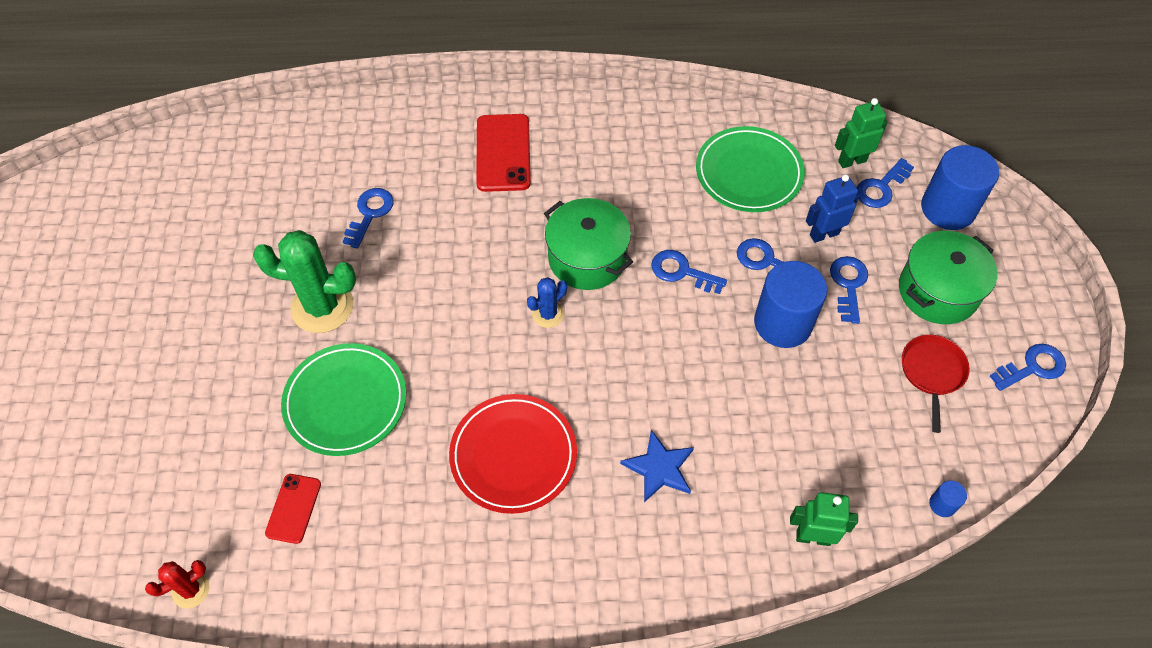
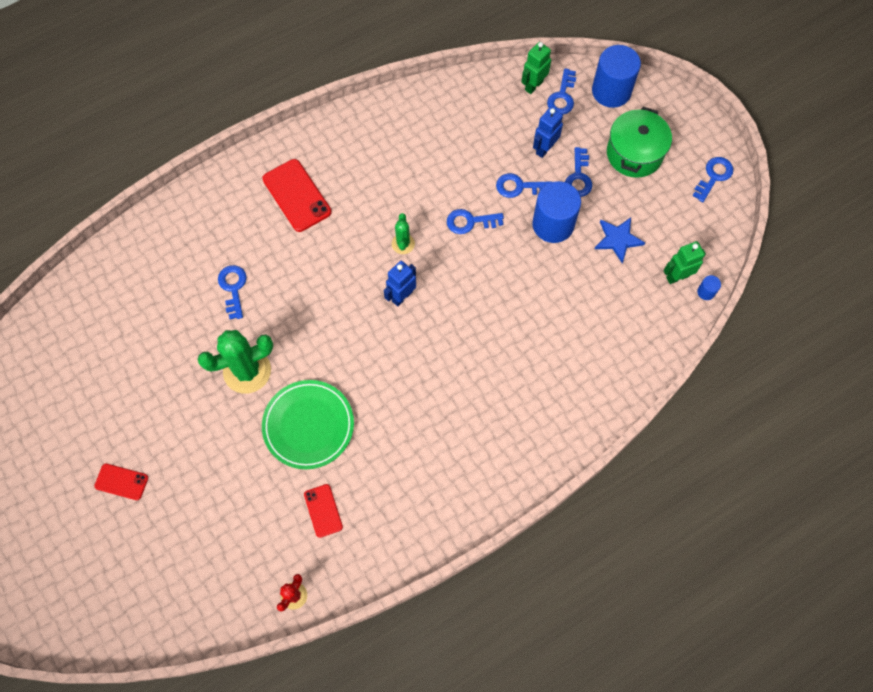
camera: 30 degrees left, 10 degrees up
red plate [449,394,577,514] -> none
blue cactus [527,277,567,328] -> blue robot [384,261,416,306]
green pot [544,198,633,290] -> green cactus [392,213,415,254]
blue star [620,430,694,502] -> blue star moved to [595,218,645,263]
green plate [696,126,805,212] -> none
green robot [790,492,858,546] -> green robot moved to [664,241,706,284]
blue key [830,256,868,324] -> blue key turned 150 degrees counterclockwise [565,147,592,197]
red pan [902,335,970,433] -> none
none -> red phone [94,464,148,500]

